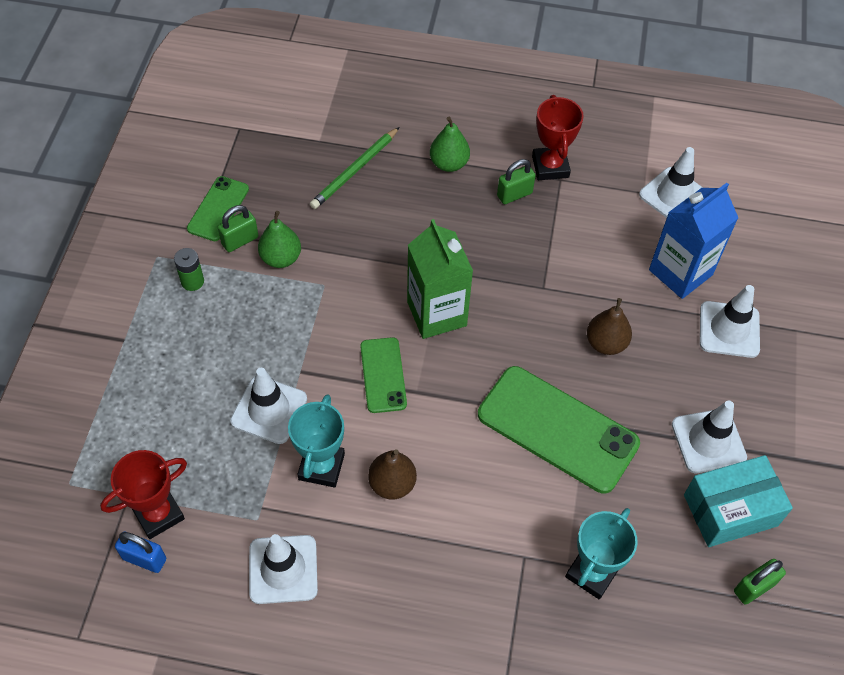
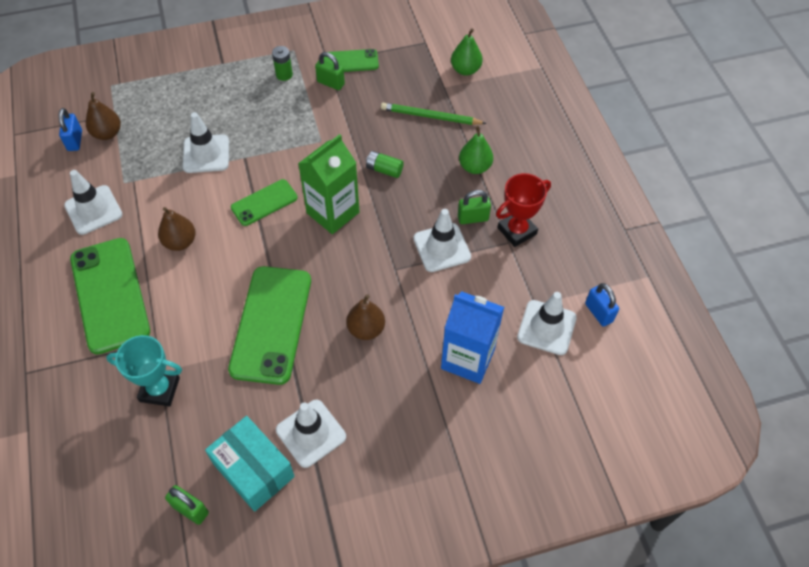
camera: 65 degrees right, 0 degrees up
red trophy [100,450,187,539] -> brown pear [86,92,121,140]
green pear [258,211,301,268] -> green pear moved to [451,28,483,76]
turquoise trophy [288,394,345,487] -> none
green padlock [497,159,536,204] -> green padlock turned 45 degrees counterclockwise [458,190,491,224]
white traffic cone [700,285,760,358] -> white traffic cone moved to [413,209,471,272]
none -> green phone [70,238,150,354]
none -> green battery [366,151,404,178]
none -> blue padlock [585,283,619,327]

